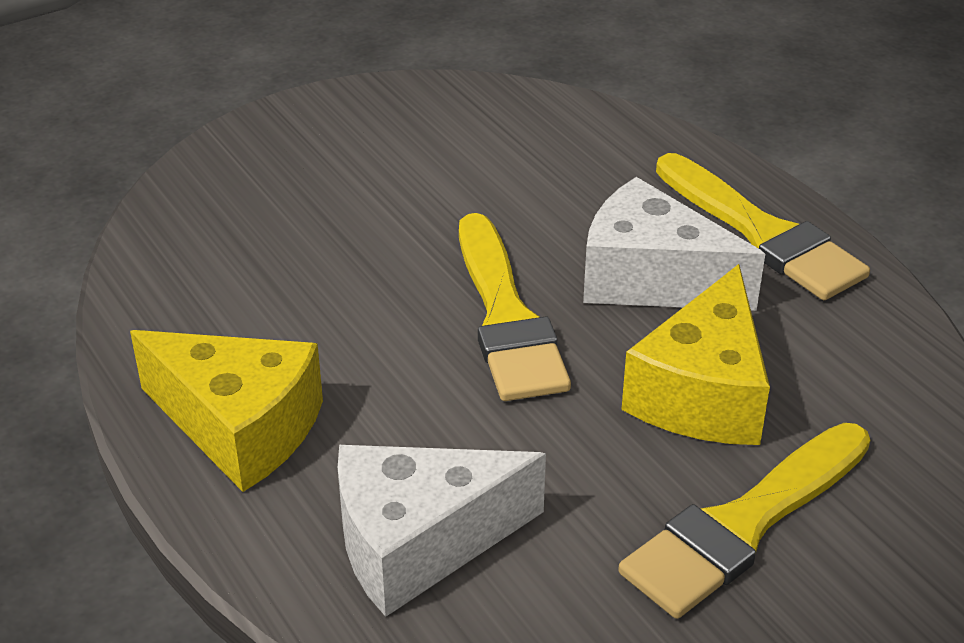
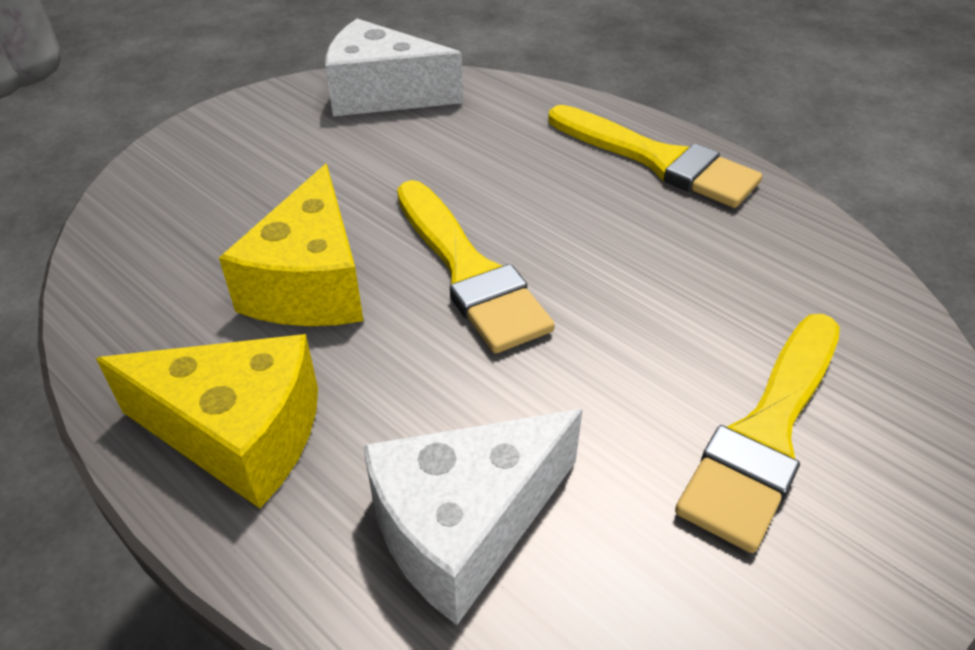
camera: 15 degrees left, 5 degrees up
white cheese [583,177,765,311] -> white cheese moved to [325,19,463,116]
yellow cheese [621,264,770,445] -> yellow cheese moved to [219,164,363,326]

